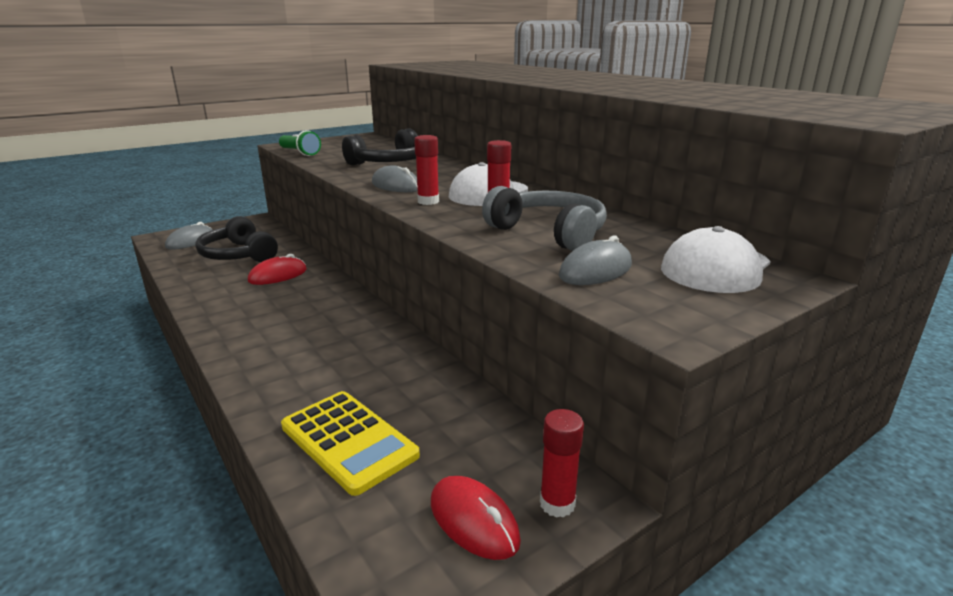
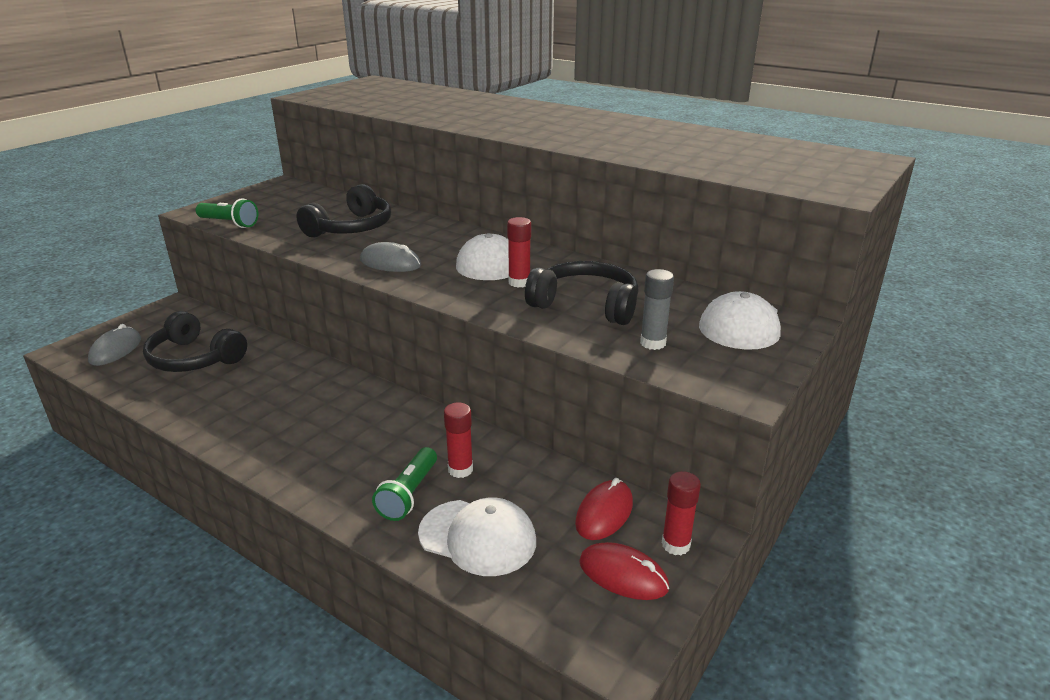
camera: 20 degrees left, 5 degrees up
red mouse [248,254,307,285] -> red mouse moved to [575,478,633,540]
yellow calculator [281,391,420,496] -> white cap [418,497,536,576]
red glue stick [414,135,439,205] -> red glue stick moved to [444,402,473,478]
grey headphones [482,186,607,251] -> black headphones [525,261,639,325]
grey mouse [559,235,632,285] -> grey glue stick [640,269,674,350]
none -> green flashlight [372,447,437,521]

